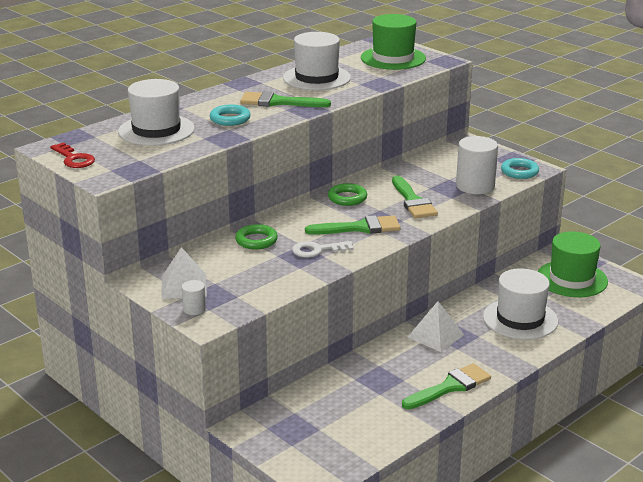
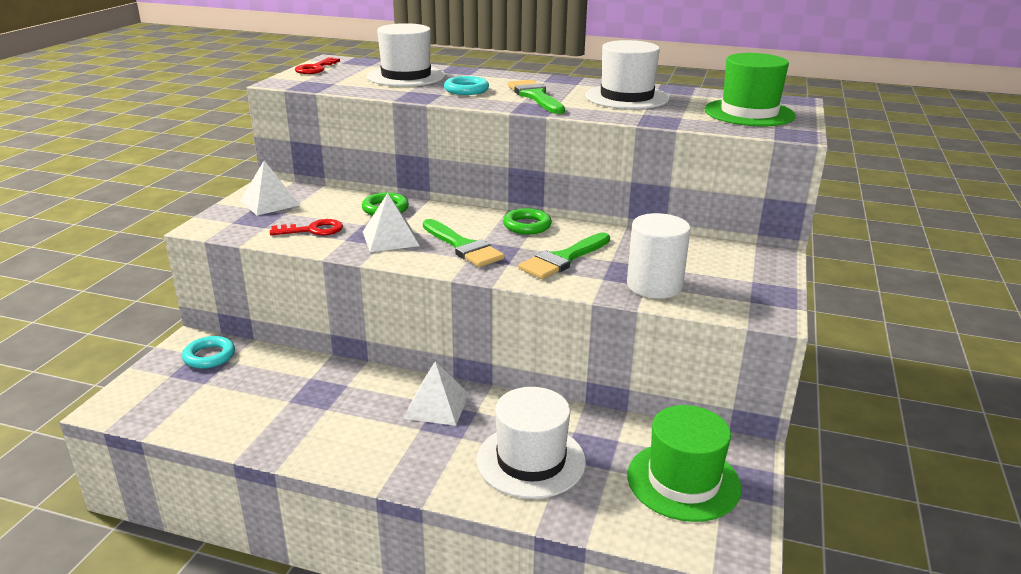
camera: 60 degrees right, 0 degrees up
white cylinder [182,280,206,315] -> none
white key [292,241,354,258] -> white pyramid [363,193,420,252]
green brush [402,363,491,409] -> none
turquoise ring [501,158,539,179] -> turquoise ring moved to [182,336,235,369]
none -> red key [270,219,343,235]

